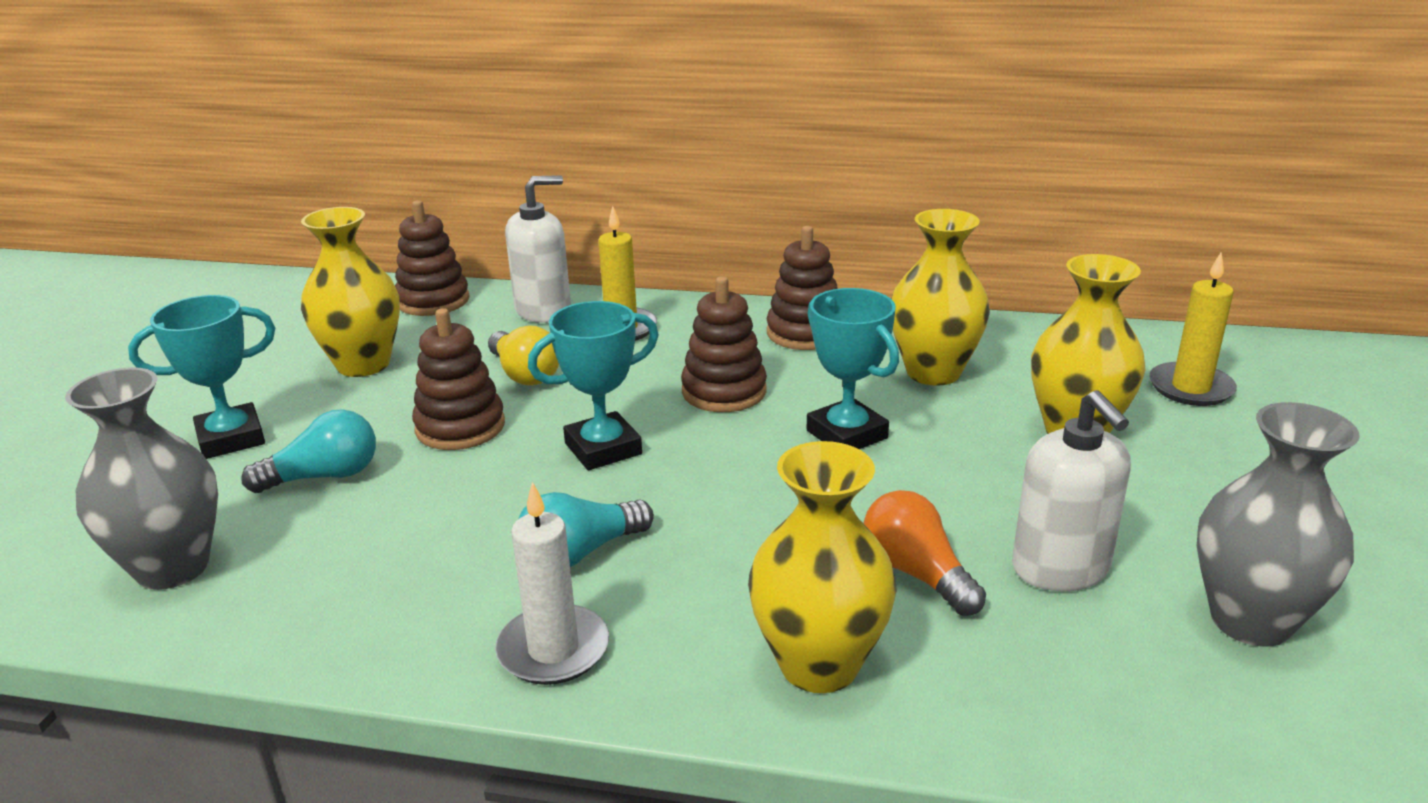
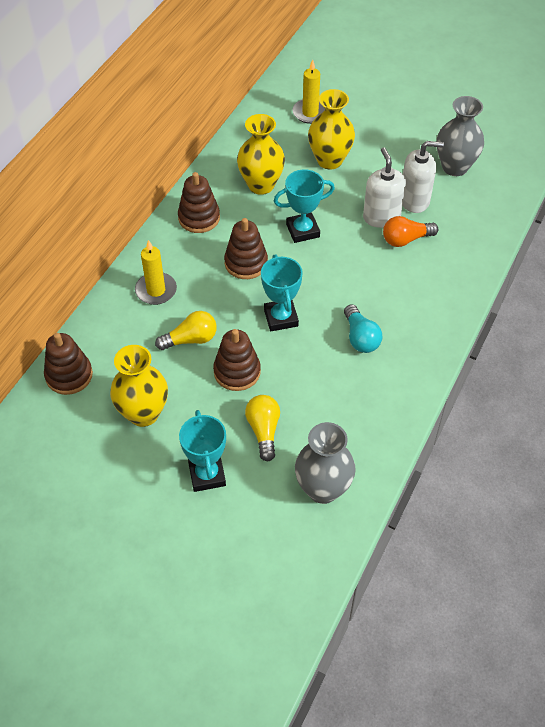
camera: 75 degrees left, 25 degrees up
turquoise light bulb [241,409,376,493] -> yellow light bulb [245,395,280,462]
white candle [495,482,609,685] -> none
white soap dispenser [505,175,571,323] -> white soap dispenser moved to [363,147,406,228]
yellow vase [748,441,897,693] -> none

